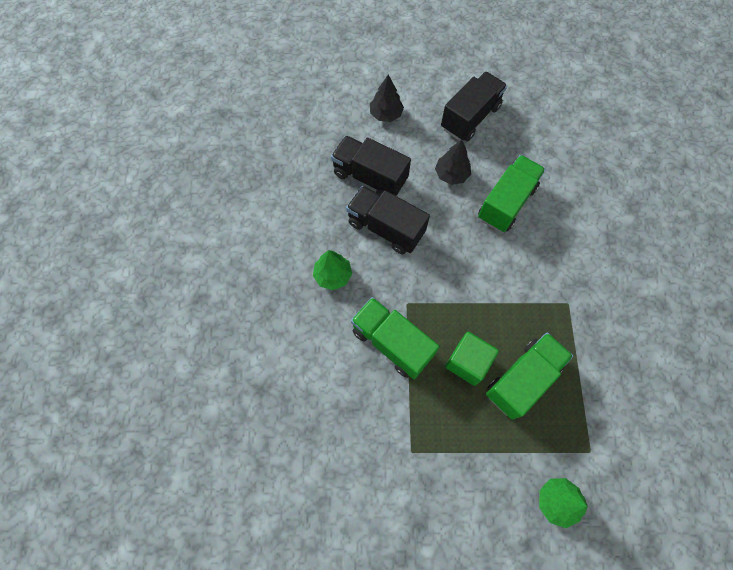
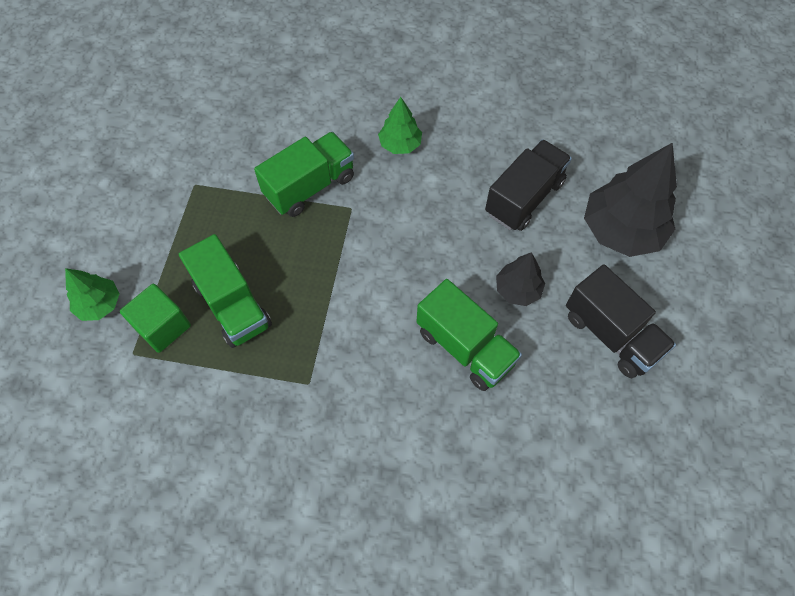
camera: 100 degrees right, 5 degrees down
black truck [346,186,430,254] -> none
black tree [370,75,404,122] -> black tree [584,142,677,257], size x1.88
green cube [445,332,499,386] -> green cube moved to [120,284,191,353]

